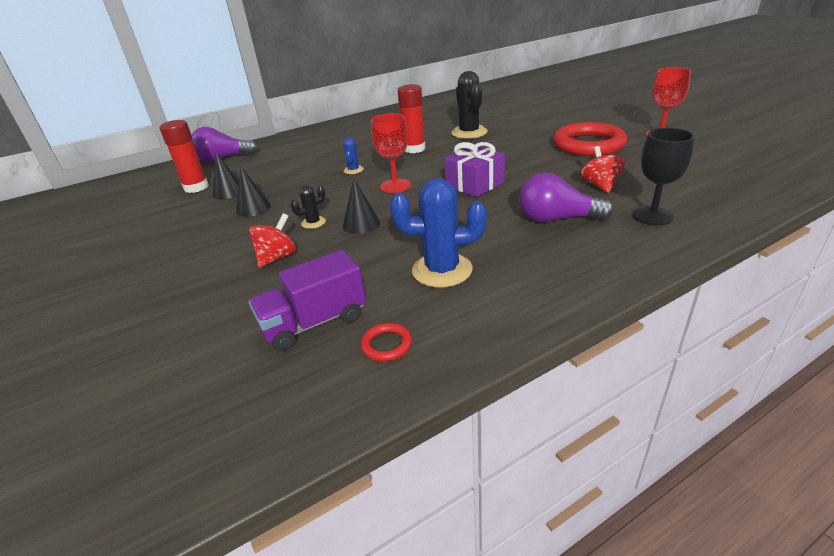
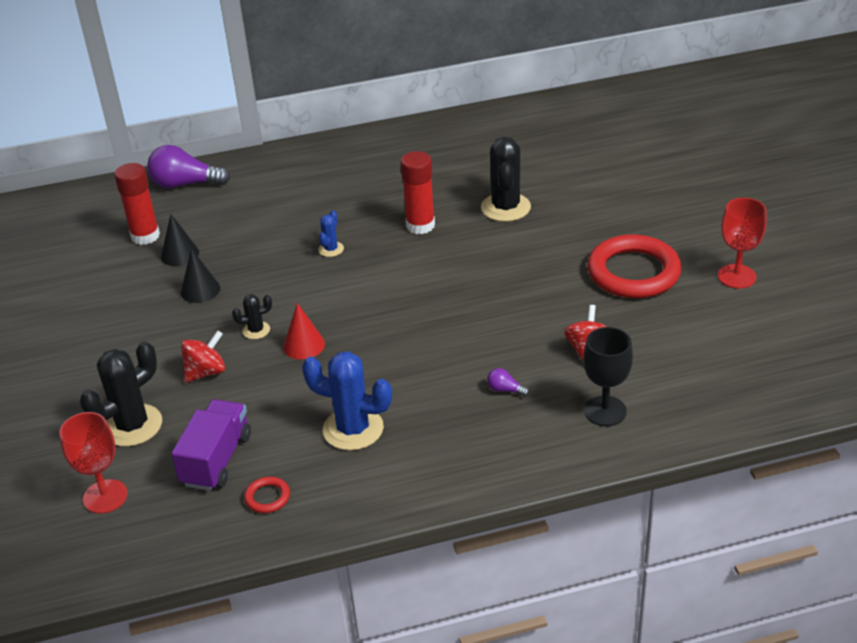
camera: 15 degrees right, 5 degrees up
purple truck [249,250,366,351] -> purple truck turned 120 degrees clockwise [171,399,251,491]
black cone [343,178,380,234] -> red cone [283,303,325,360]
red goblet [371,113,411,193] -> red goblet moved to [59,412,128,514]
purple gift [444,142,505,197] -> none
purple light bulb [519,173,614,222] -> purple light bulb [487,368,530,397], size x0.44
none -> black cactus [80,341,162,447]

